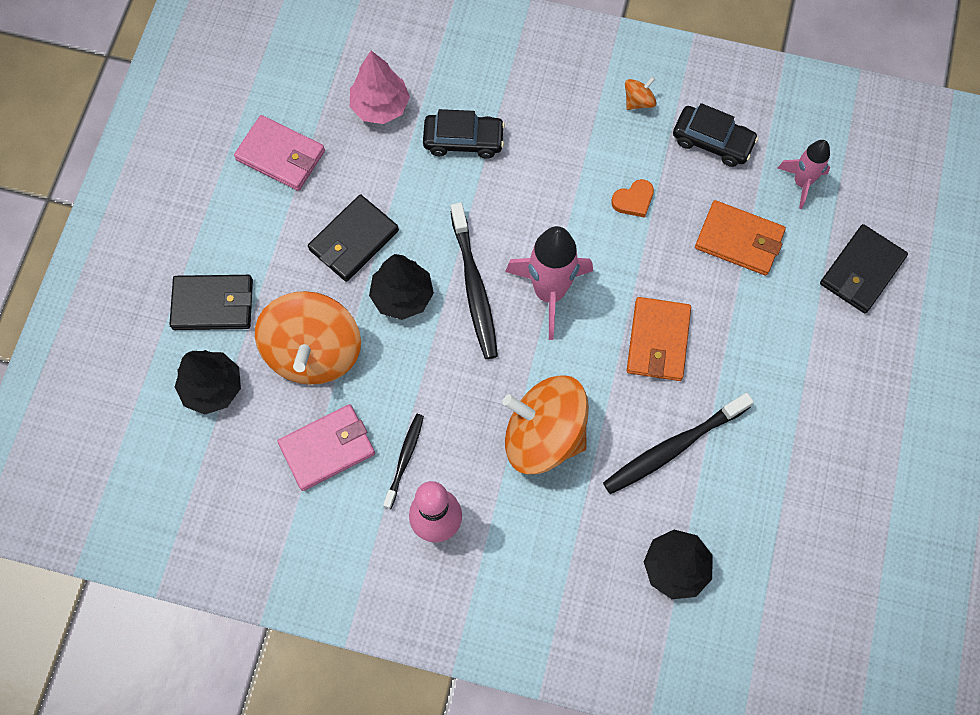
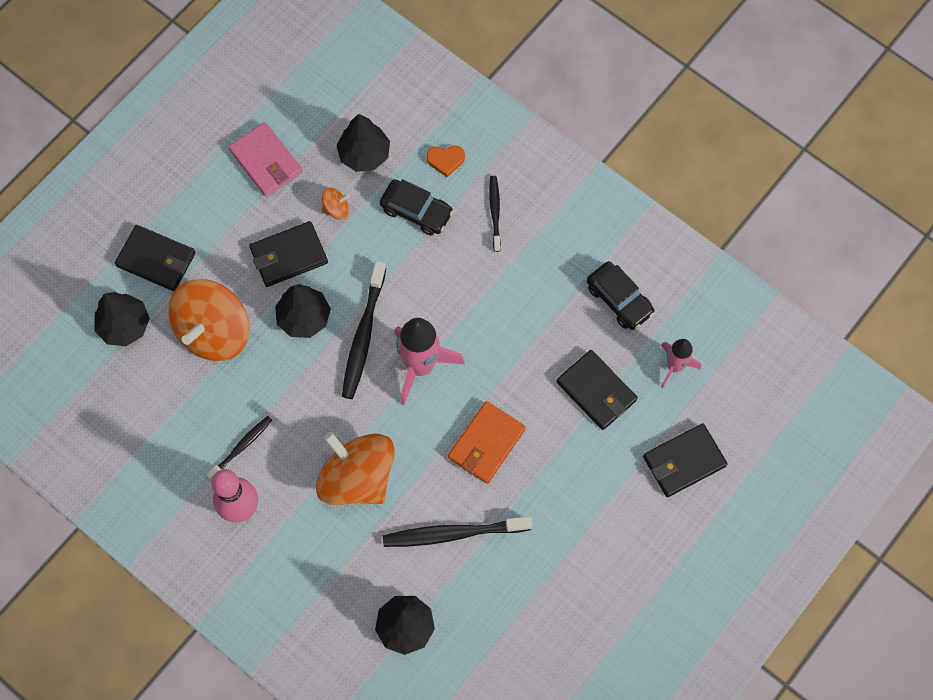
camera: 25 degrees right, 0 degrees up
pink wallet [277,404,375,491] -> none
pink tree [350,51,410,124] -> black tree [336,114,390,172]
orange heart [611,179,654,218] -> orange heart moved to [426,145,465,177]
orange spinning top [625,76,656,110] -> orange spinning top moved to [322,188,349,220]
orange wallet [695,200,786,276] -> black wallet [556,350,638,430]
none -> black toothbrush [489,176,501,252]

